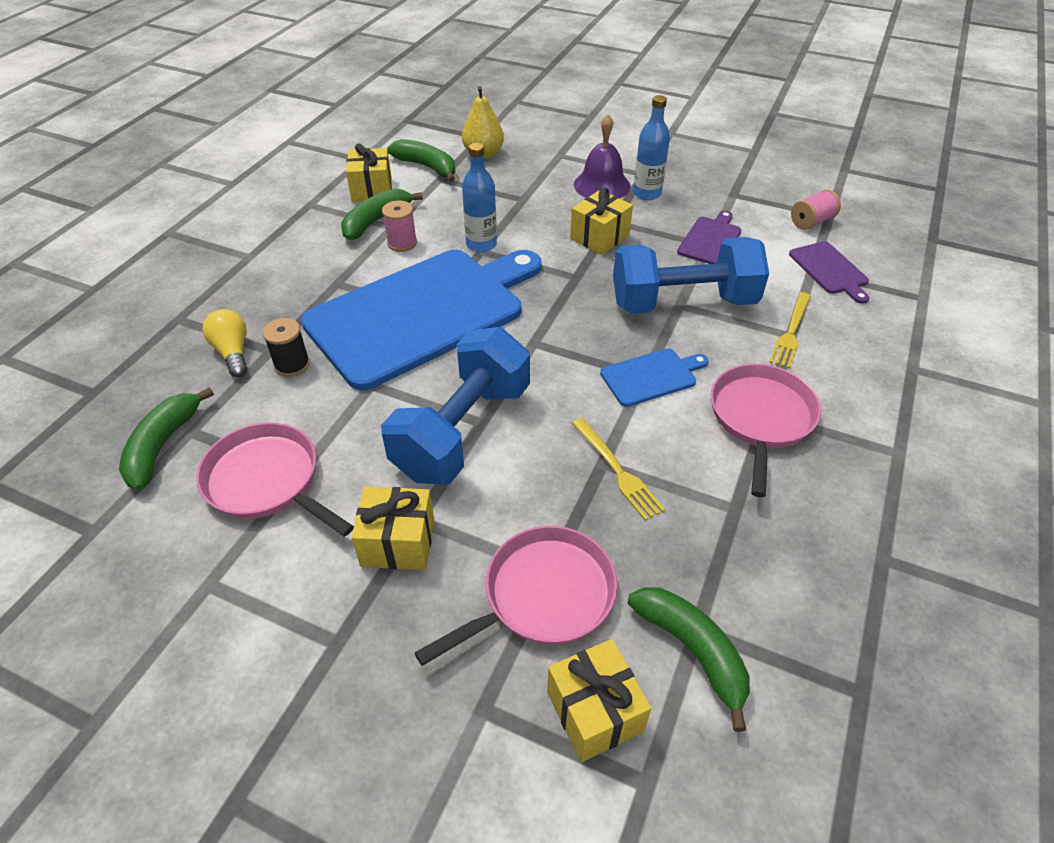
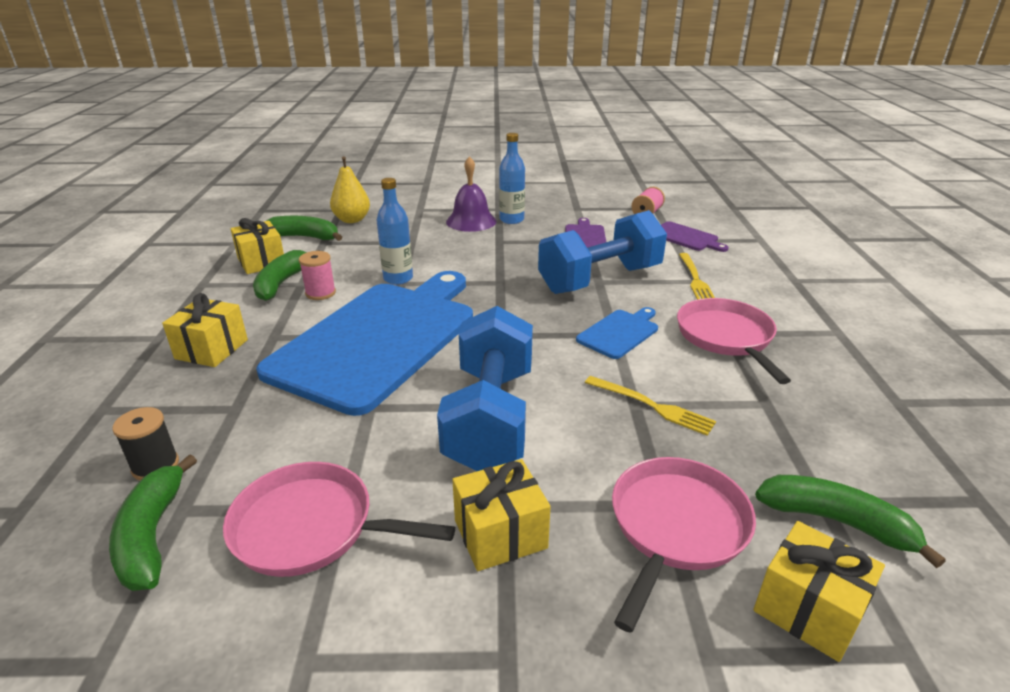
camera: 25 degrees left, 15 degrees down
yellow light bulb [202,309,248,377] -> none
black spool [263,318,310,377] -> black spool moved to [112,407,179,480]
yellow gift [570,187,633,255] -> yellow gift moved to [162,293,248,367]

